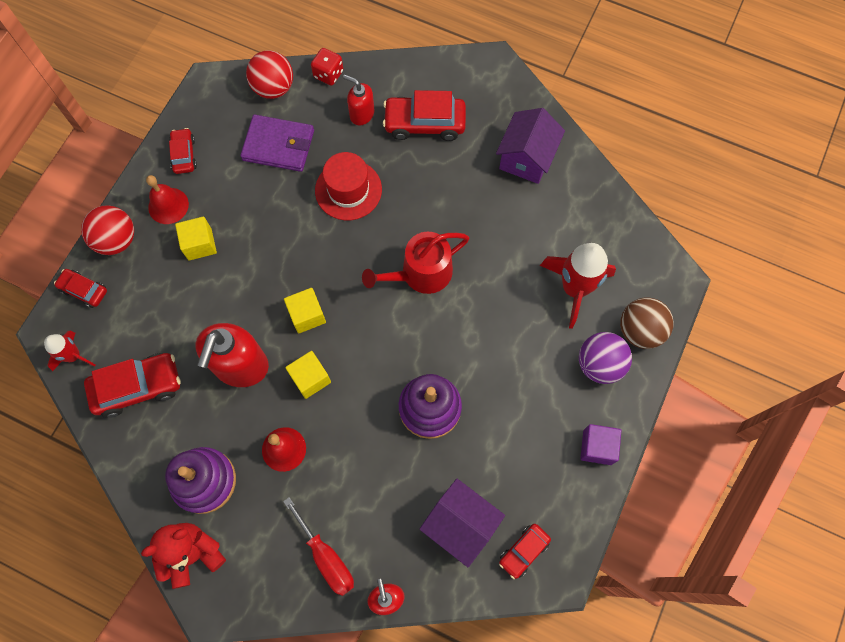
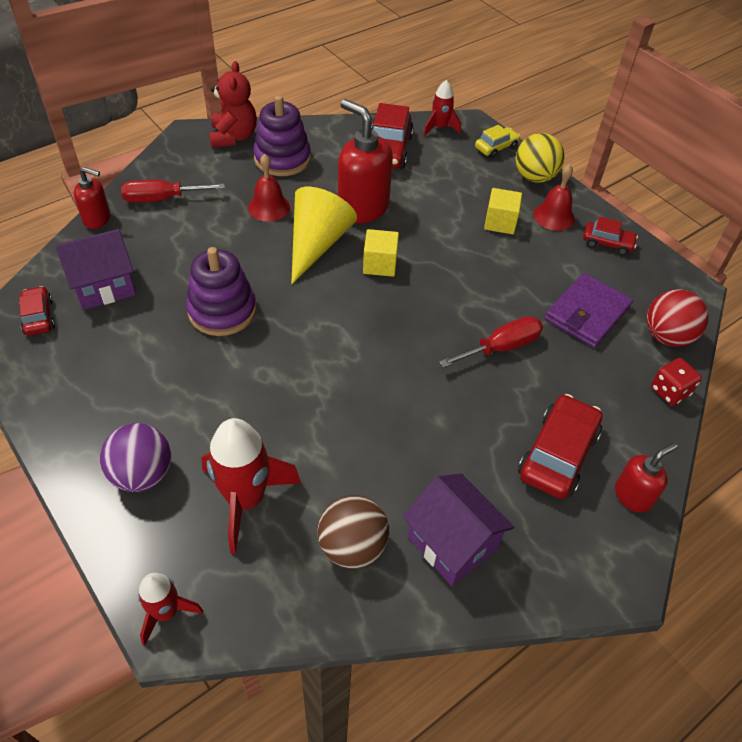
camera: 115 degrees right, 20 degrees down
red car [54,269,107,308] -> yellow car [475,125,520,158]
red ball [81,205,134,255] -> yellow ball [516,133,565,183]
yellow cube [285,351,331,399] -> yellow cone [291,187,357,284]
red hat [315,152,382,220] -> red screwdriver [439,316,543,368]
red soap dispenser [343,74,374,125] -> red soap dispenser moved to [615,443,677,513]
red watering can [362,232,469,294] -> none
purple cube [580,424,621,465] -> none
brown ball [620,298,674,349] -> brown ball moved to [317,495,389,568]
none -> red rocket [138,573,203,646]

